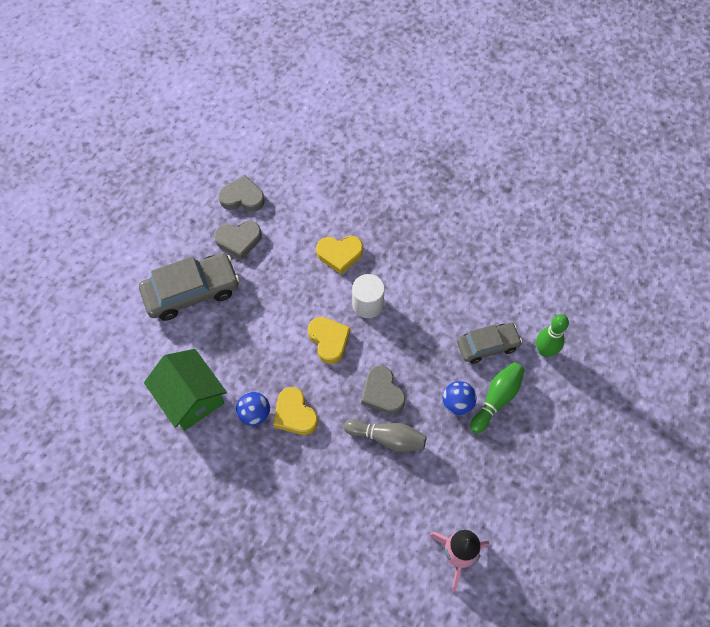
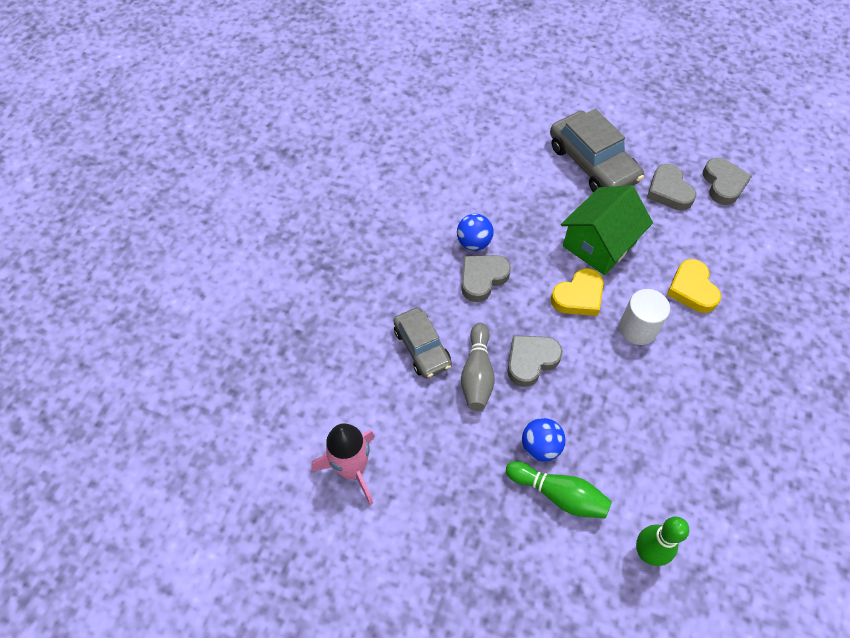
camera: 80 degrees right, 5 degrees down
green house [144,349,227,431] -> green house moved to [561,185,653,275]
yellow heart [273,387,318,435] -> grey heart [461,255,511,302]
grey car [457,323,522,364] -> grey car moved to [393,307,452,379]

